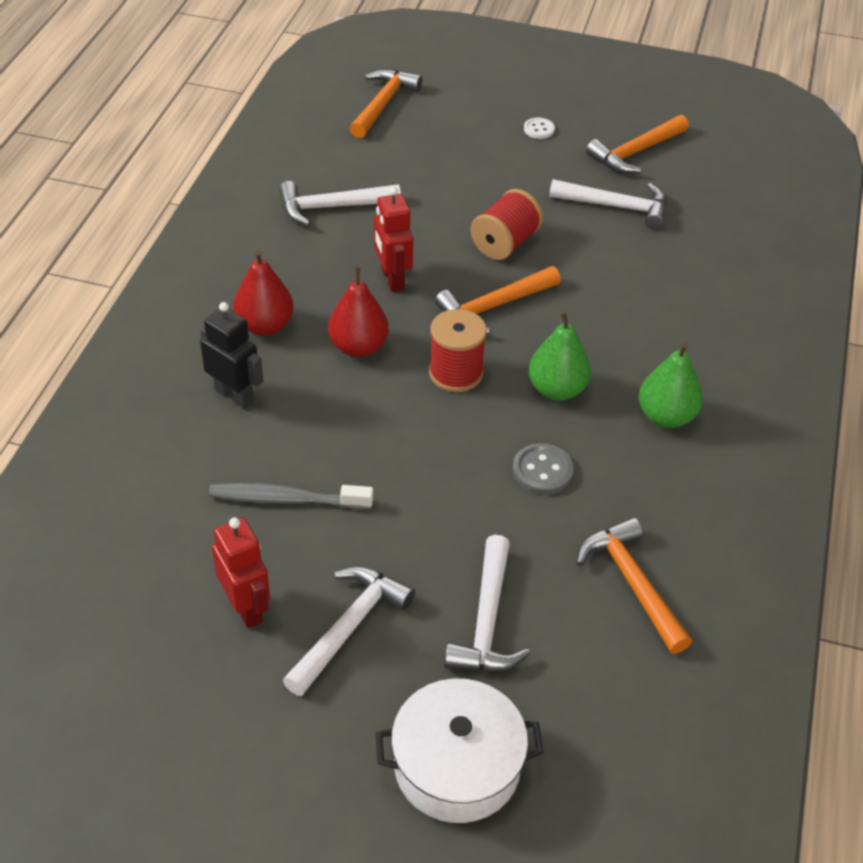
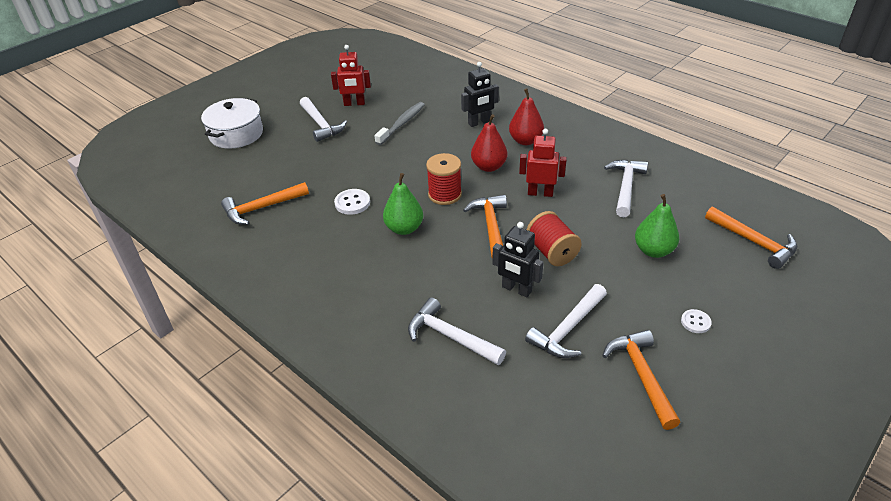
camera: 120 degrees right, 5 degrees down
white hammer [444,535,531,671] -> white hammer moved to [408,297,506,365]
grey button [513,443,574,495] -> white button [334,189,370,215]
orange hammer [576,517,692,654] -> orange hammer turned 150 degrees clockwise [221,182,309,225]
green pear [639,343,703,428] -> green pear moved to [635,194,679,258]
none -> black robot [492,222,544,297]

